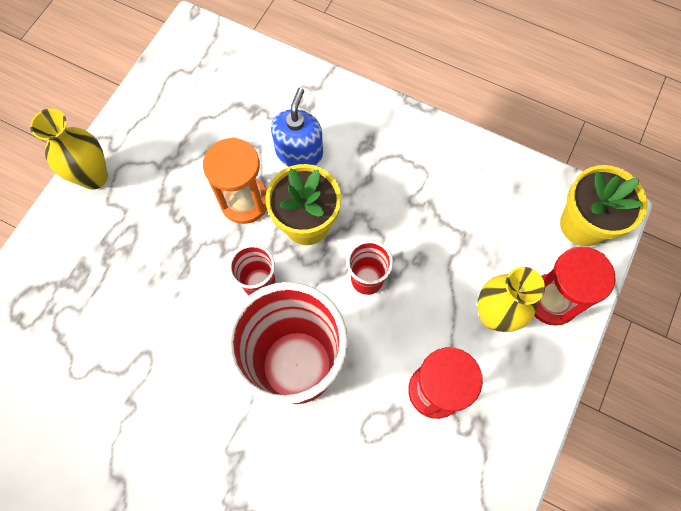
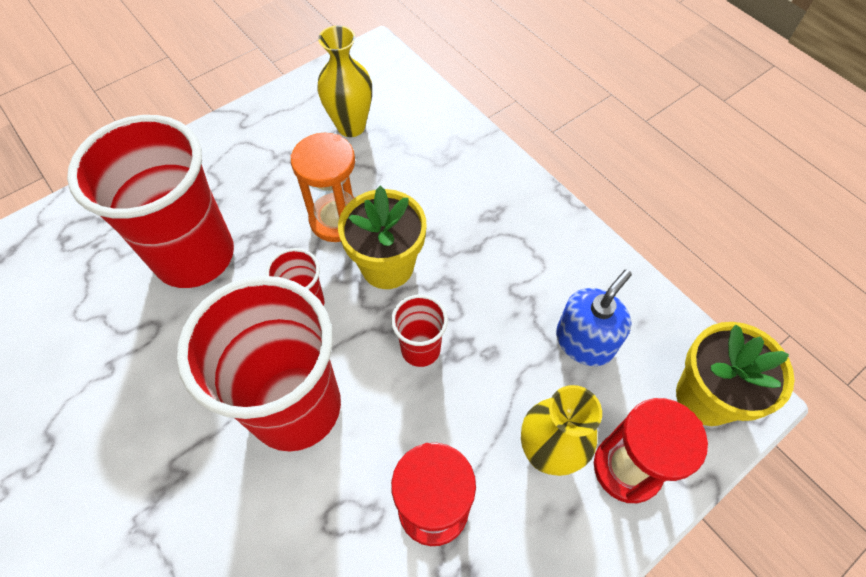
camera: 25 degrees right, 10 degrees down
yellow vase [30,108,108,190] -> yellow vase moved to [318,25,372,137]
blue soap dispenser [271,88,323,167] -> blue soap dispenser moved to [556,269,632,366]
none -> red cup [67,115,234,288]

